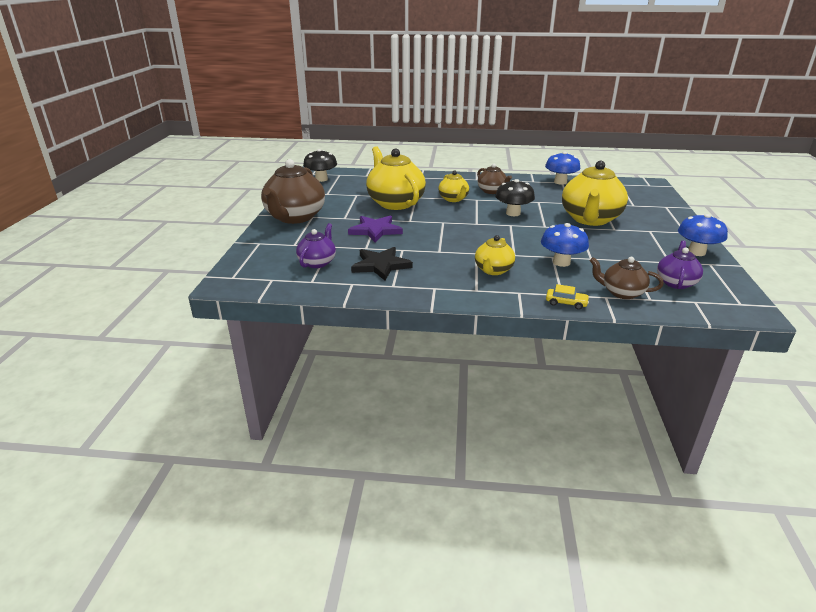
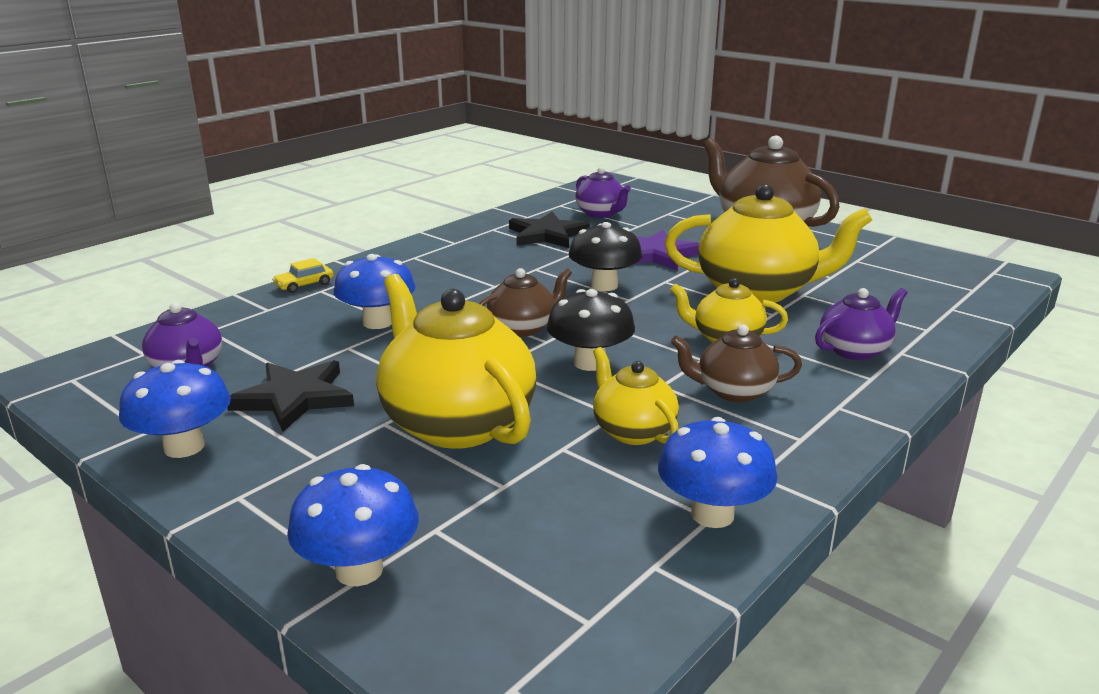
camera: 125 degrees right, 5 degrees down
black mushroom [303,149,337,182] -> black mushroom moved to [569,222,642,291]
yellow teapot [475,235,515,275] -> yellow teapot moved to [593,347,679,445]
brown teapot [590,257,664,299] -> brown teapot moved to [478,268,572,337]
none -> black star [227,360,354,432]
none -> blue mushroom [287,464,419,586]
none -> purple teapot [815,288,907,360]

